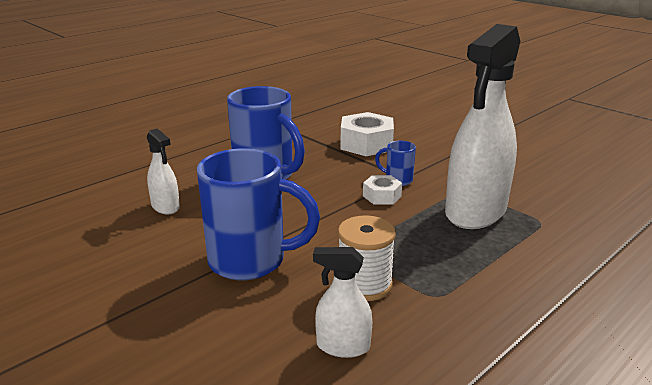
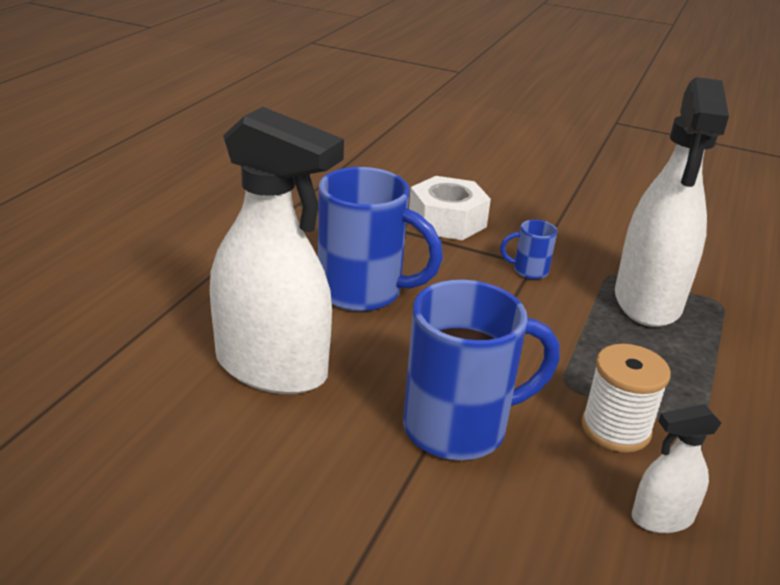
camera: 25 degrees left, 5 degrees up
white spray bottle [147,128,180,214] -> white spray bottle [210,107,344,394], size x2.20
white nut [363,175,402,205] -> none

